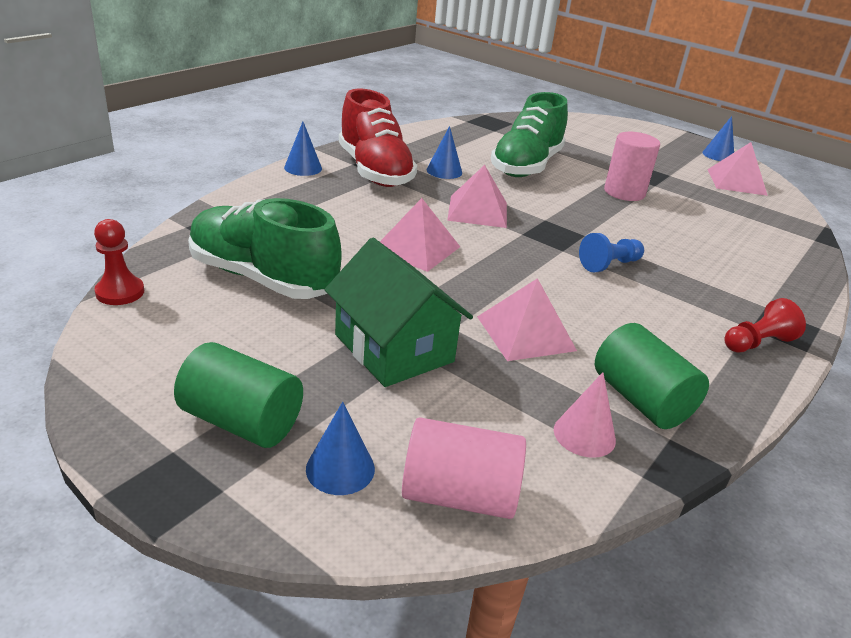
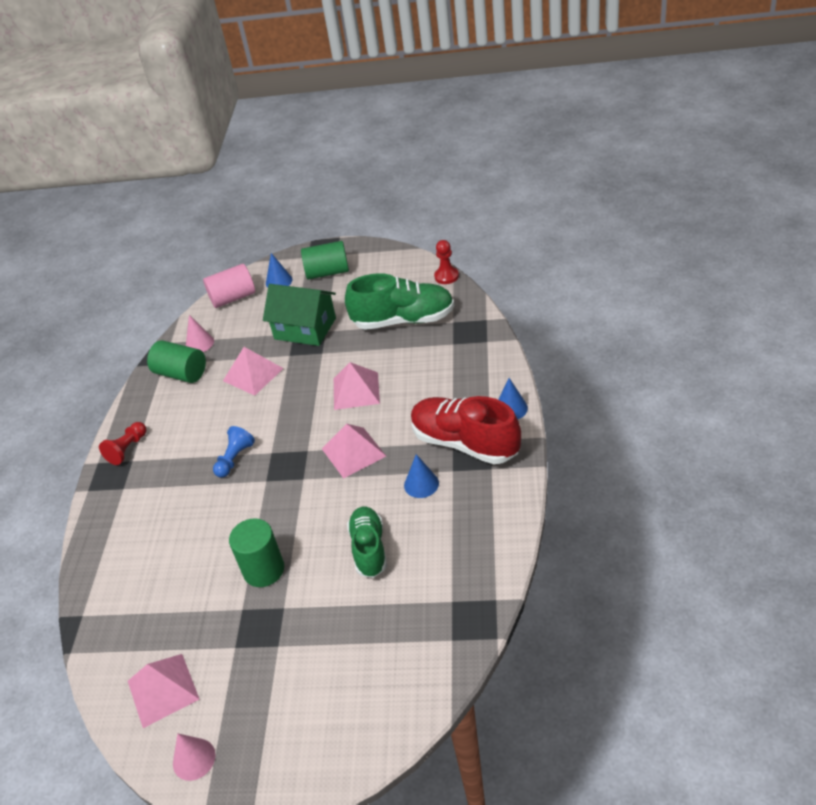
camera: 155 degrees right, 10 degrees up
green shoe [491,92,568,177] -> green shoe [347,507,387,578], size x0.64
pink cylinder [604,132,660,201] -> green cylinder [229,519,284,587]
blue cone [702,116,734,161] -> pink cone [173,734,215,781]

